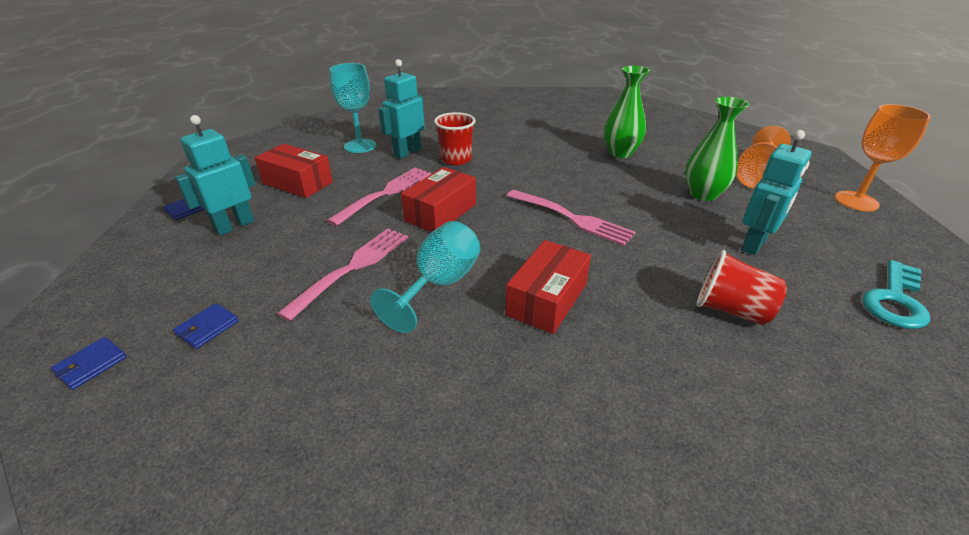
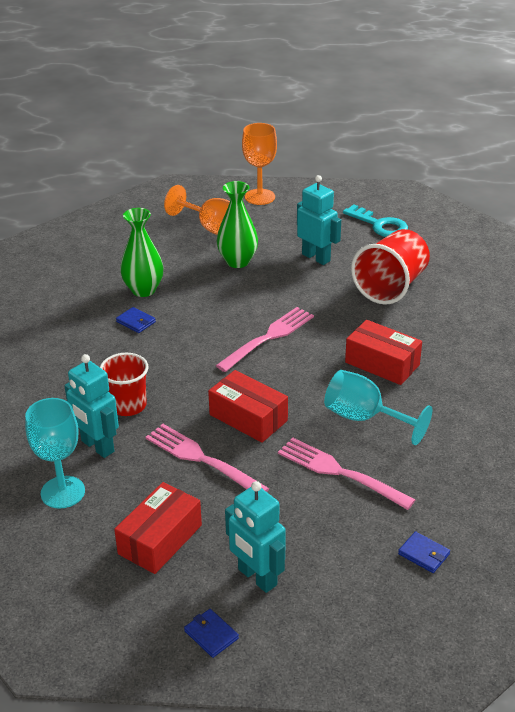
camera: 85 degrees left, 0 degrees up
blue wallet [51,337,127,390] -> blue wallet moved to [116,307,156,333]
red cup [697,250,787,325] -> red cup [351,229,430,305], size x1.51

